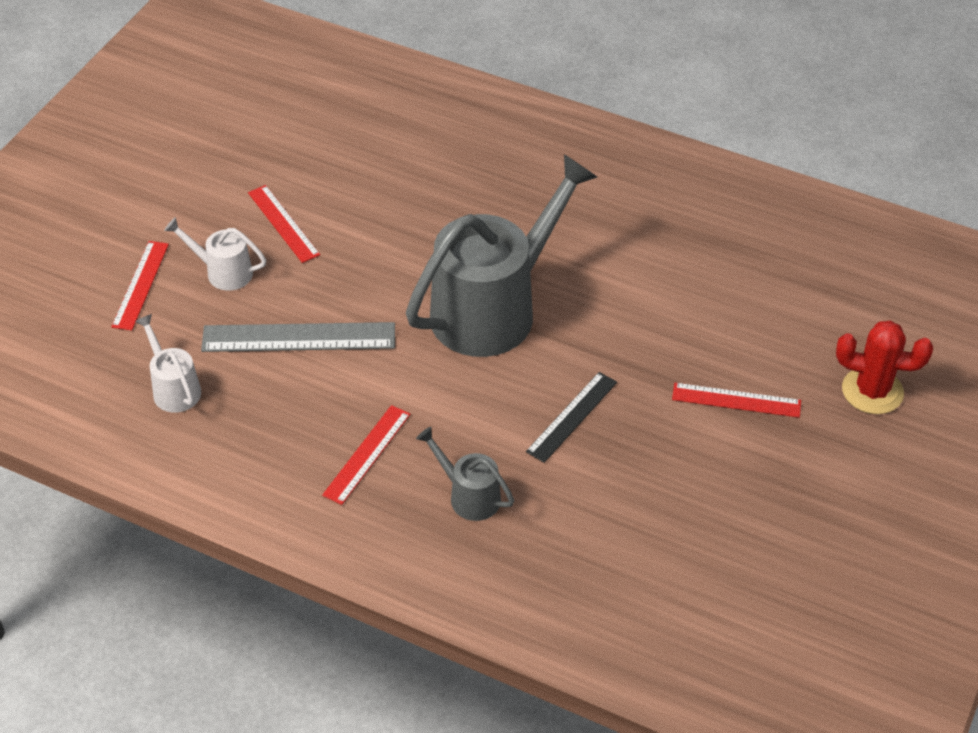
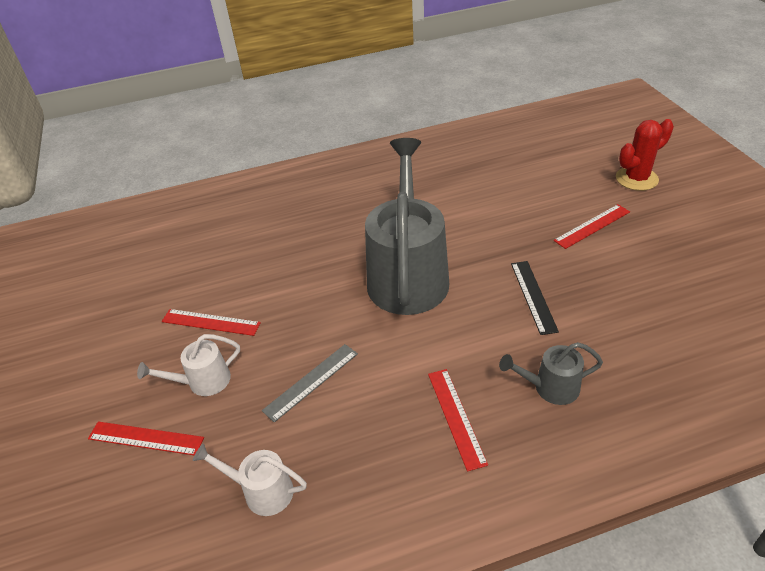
camera: 40 degrees left, 5 degrees down
red ruler [111,241,169,331] -> red ruler turned 45 degrees counterclockwise [88,421,204,455]
grey ruler [201,322,395,352] -> grey ruler [262,344,358,422], size x0.64

